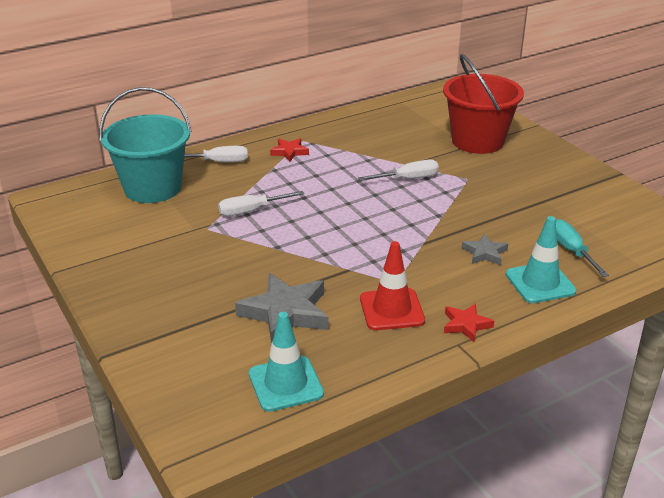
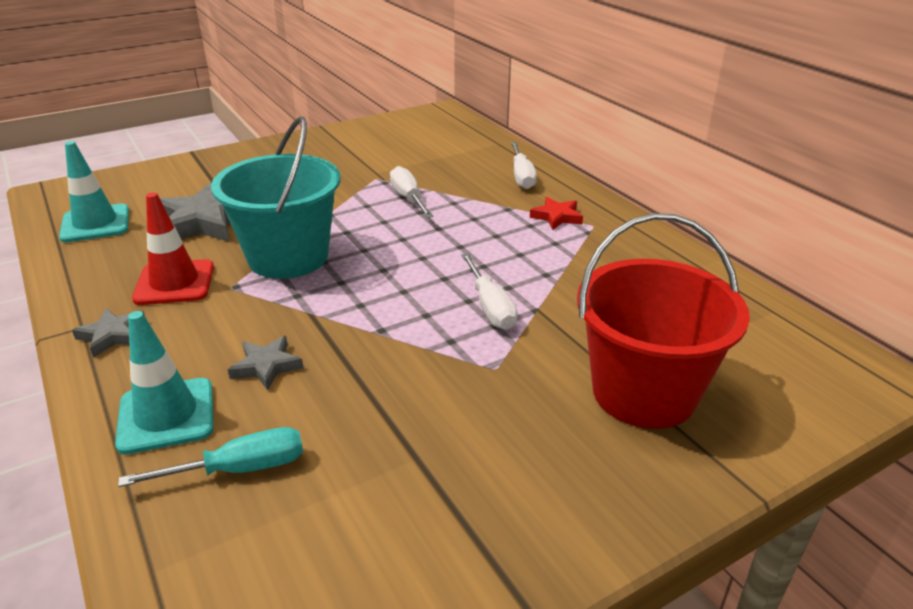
camera: 90 degrees right, 0 degrees up
turquoise bucket [99,87,192,203] -> turquoise bucket moved to [211,117,341,279]
red star [444,303,494,342] -> grey star [72,308,145,358]

